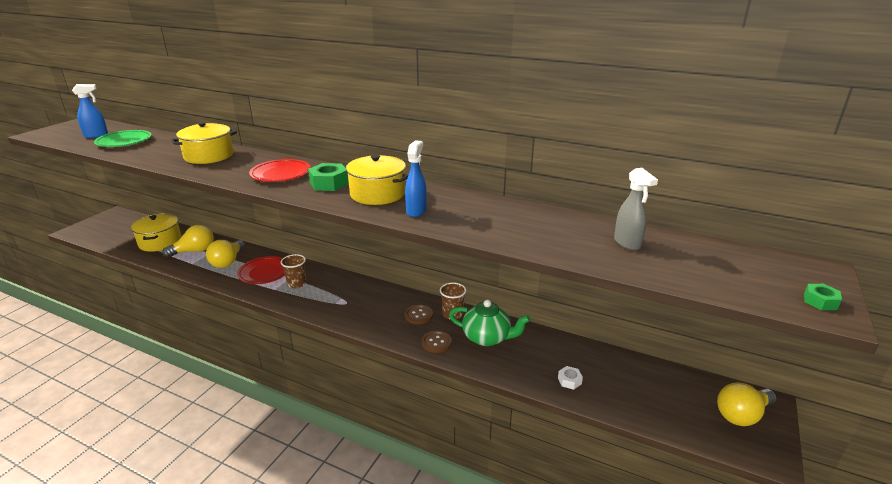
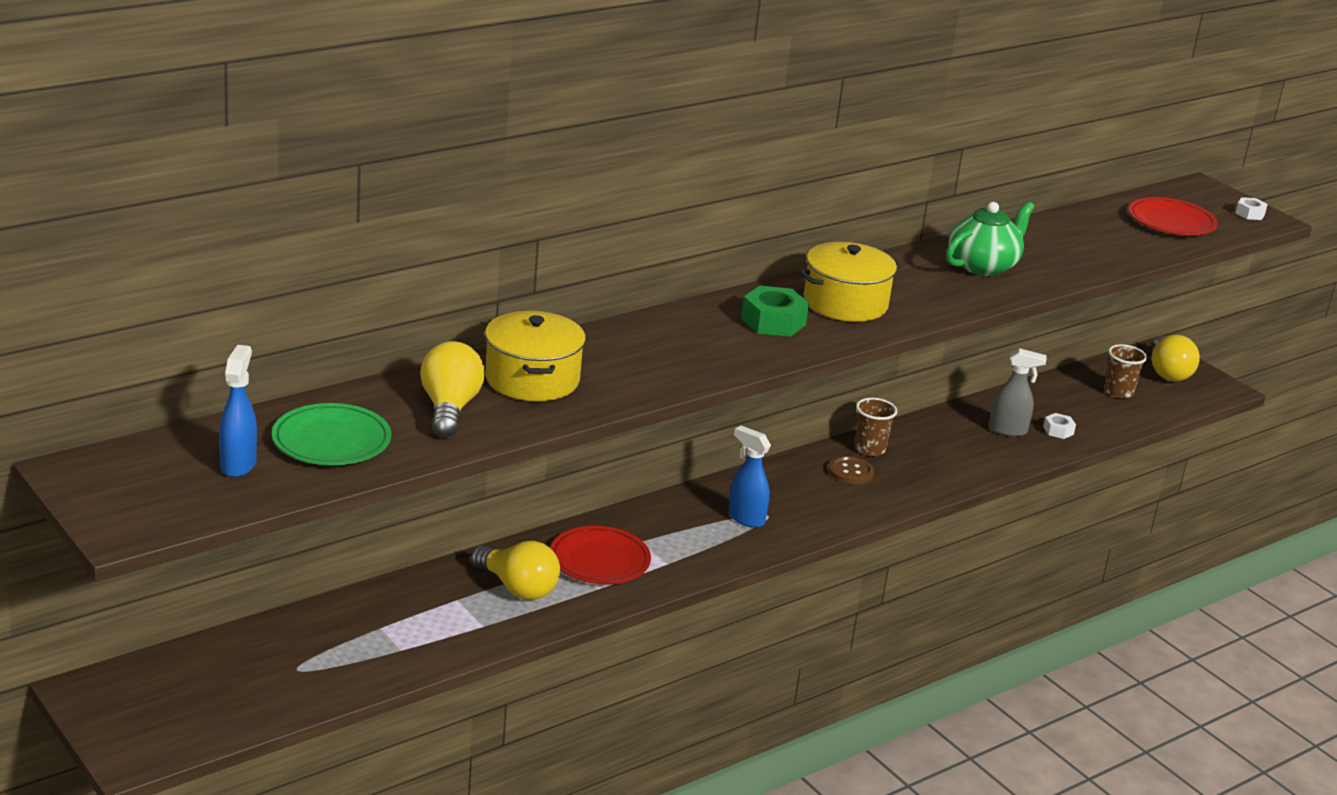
camera: 65 degrees left, 0 degrees up
yellow pot [131,214,182,252] -> none
yellow light bulb [162,225,214,257] -> yellow light bulb moved to [420,341,485,437]
red plate [249,159,311,182] -> red plate moved to [1129,197,1218,236]
brown cup [281,254,306,288] -> brown cup moved to [1105,344,1147,398]
blue spray bottle [405,140,427,217] -> blue spray bottle moved to [729,426,771,528]
brown button [422,331,452,353] -> none
green teapot [449,300,530,346] -> green teapot moved to [946,201,1035,276]
grey spray bottle [614,168,658,250] -> grey spray bottle moved to [990,348,1046,437]
green nut [804,284,842,310] -> white nut [1236,197,1268,220]

